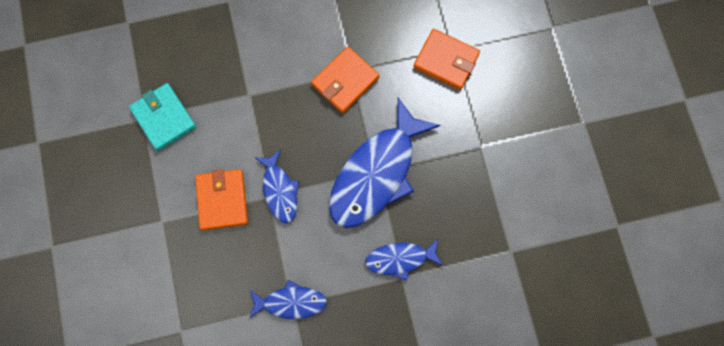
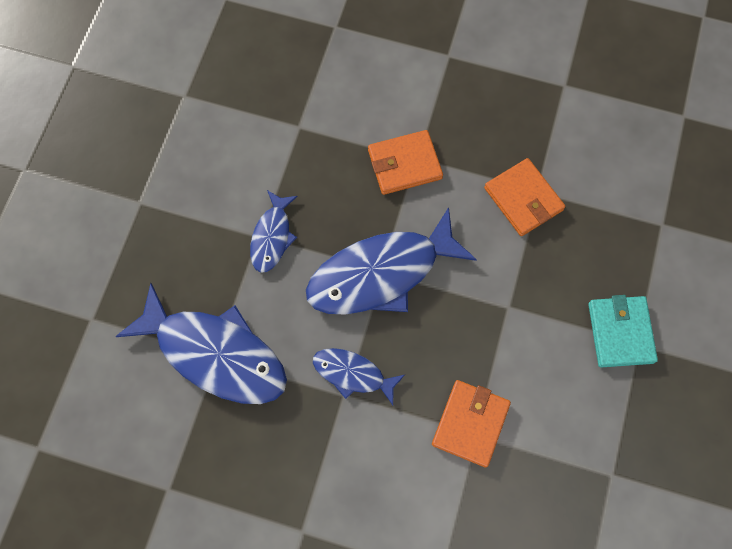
camera: 30 degrees right, 5 degrees down
turquoise wallet [129,83,196,151] -> turquoise wallet moved to [588,295,658,368]
orange wallet [195,169,248,231] -> orange wallet moved to [432,380,511,467]
blue fish [249,280,327,319] -> blue fish [116,283,287,404], size x1.92

